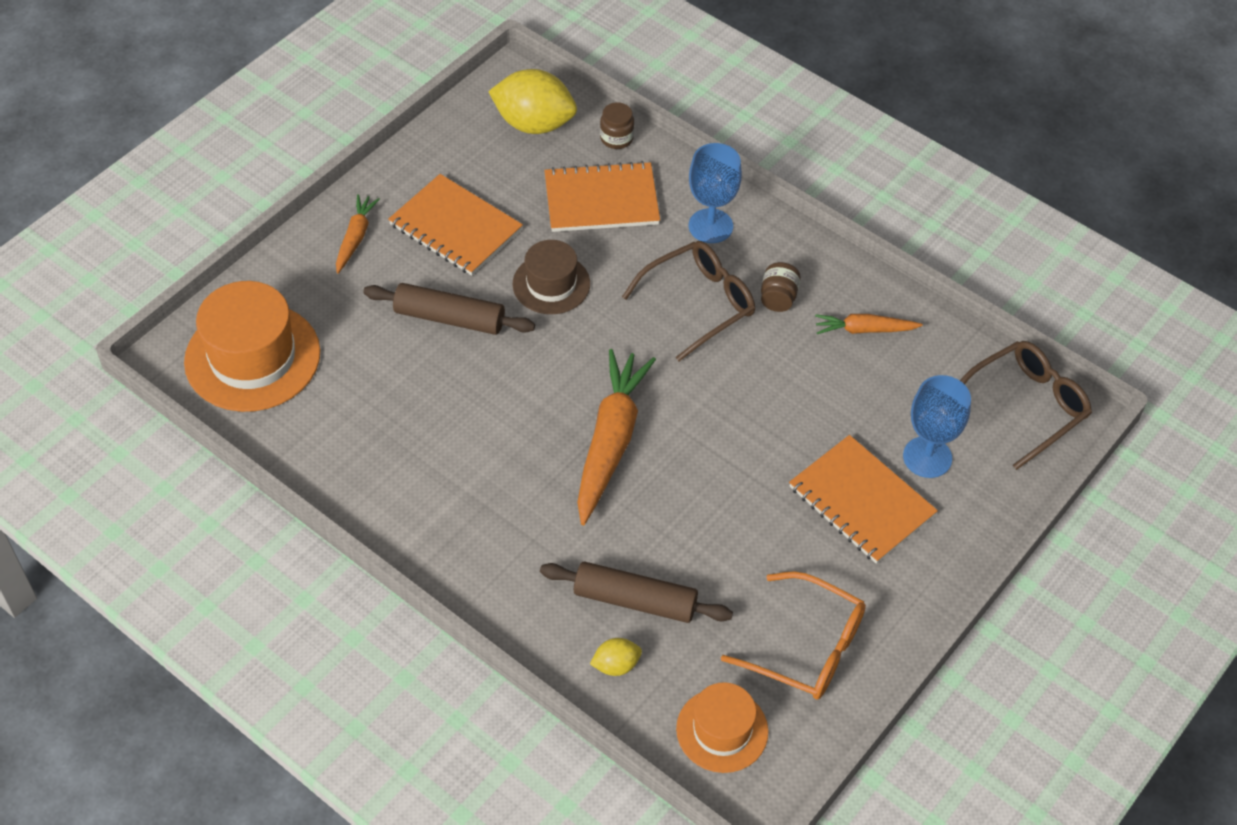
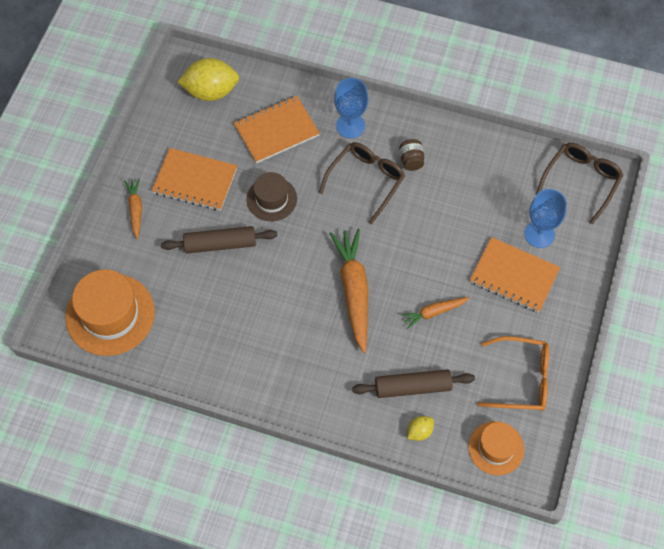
camera: 20 degrees left, 10 degrees up
brown jar [600,102,634,149] -> none
orange carrot [815,314,923,334] -> orange carrot moved to [401,297,470,329]

